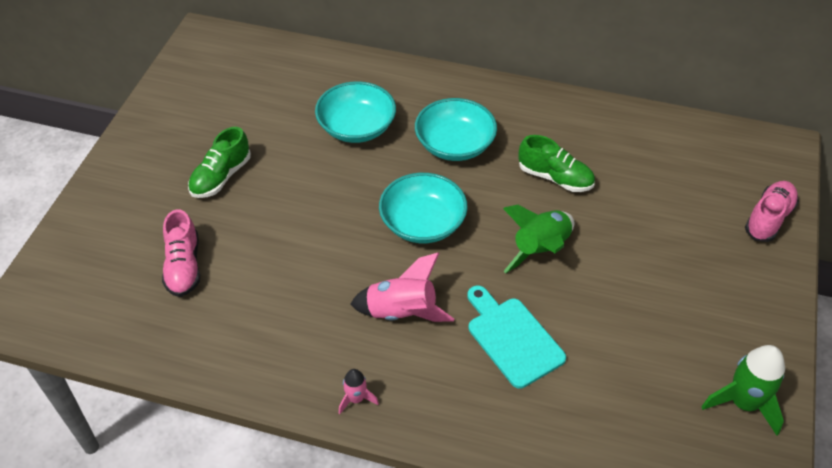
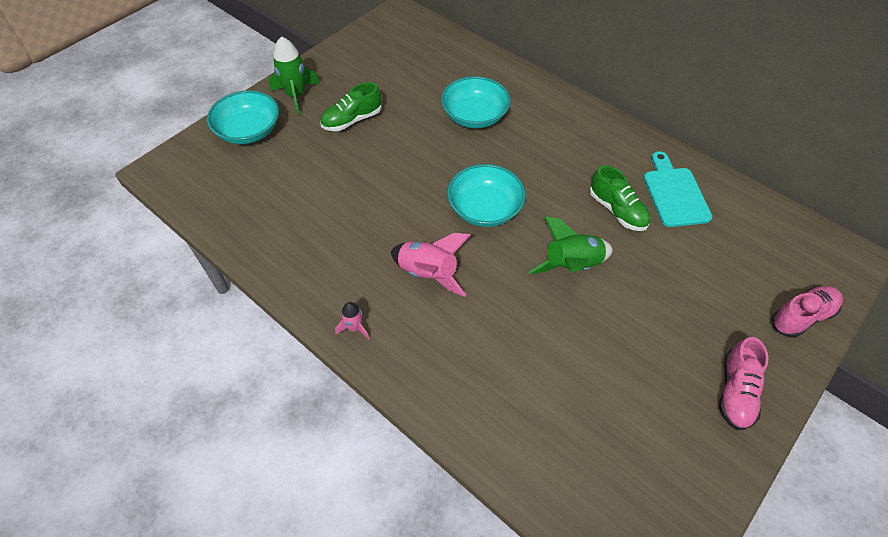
camera: 25 degrees right, 5 degrees up
pink shoe [162,209,200,297] -> pink shoe moved to [719,337,768,430]
turquoise bowl [415,98,497,161] -> turquoise bowl moved to [207,90,279,144]
turquoise cutting board [467,286,566,389] -> turquoise cutting board moved to [644,151,712,227]
green rocket [701,345,785,435] -> green rocket moved to [269,36,320,115]

